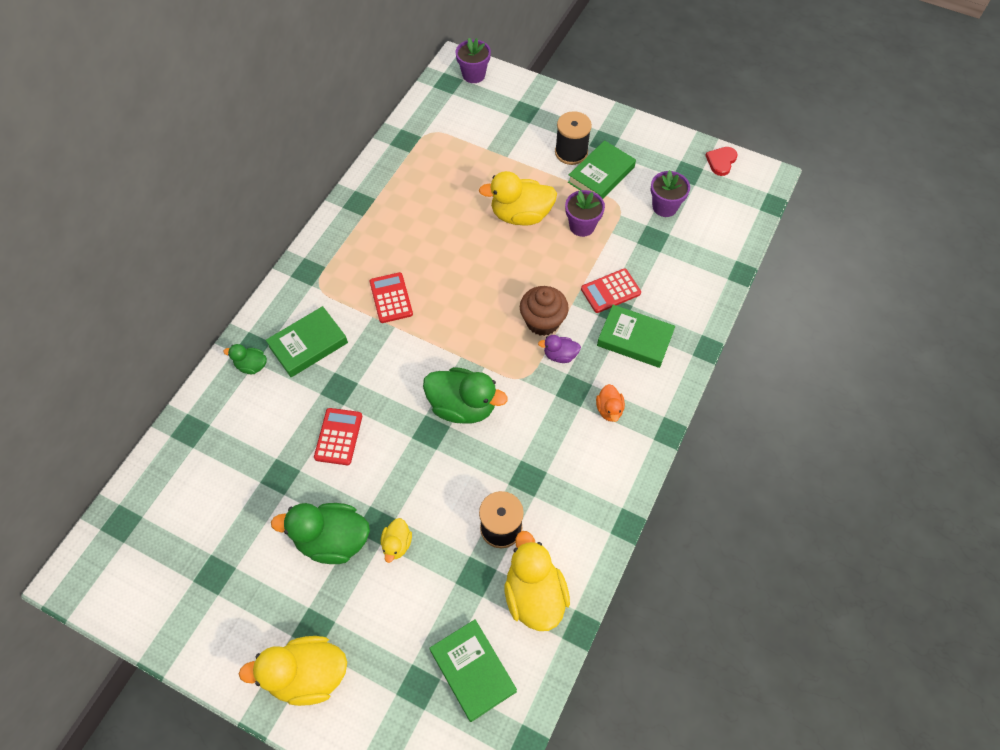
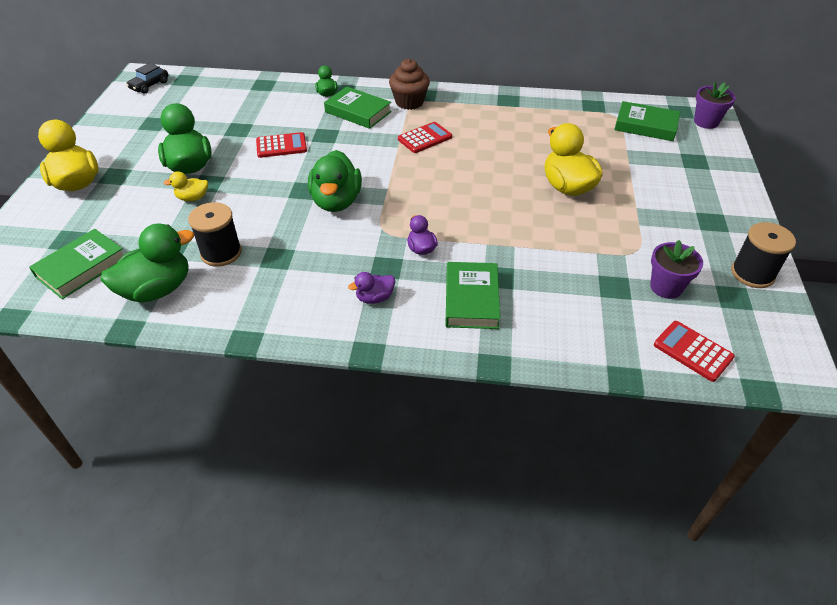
camera: 70 degrees right, 15 degrees down
yellow duck [505,531,570,631] -> green duck [101,223,194,303]
brown cupcake [520,286,569,336] -> brown cupcake moved to [389,59,430,110]
black spool [555,111,592,165] -> black spool moved to [731,222,796,288]
purple flower pot [565,190,605,237] -> none
green book [568,140,636,199] -> green book moved to [614,101,680,141]
red calculator [581,269,641,313] -> red calculator moved to [654,321,735,382]
orange duck [596,384,625,422] -> purple duck [348,272,395,304]
red heart [705,147,738,176] -> none
none -> black car [126,63,168,94]

